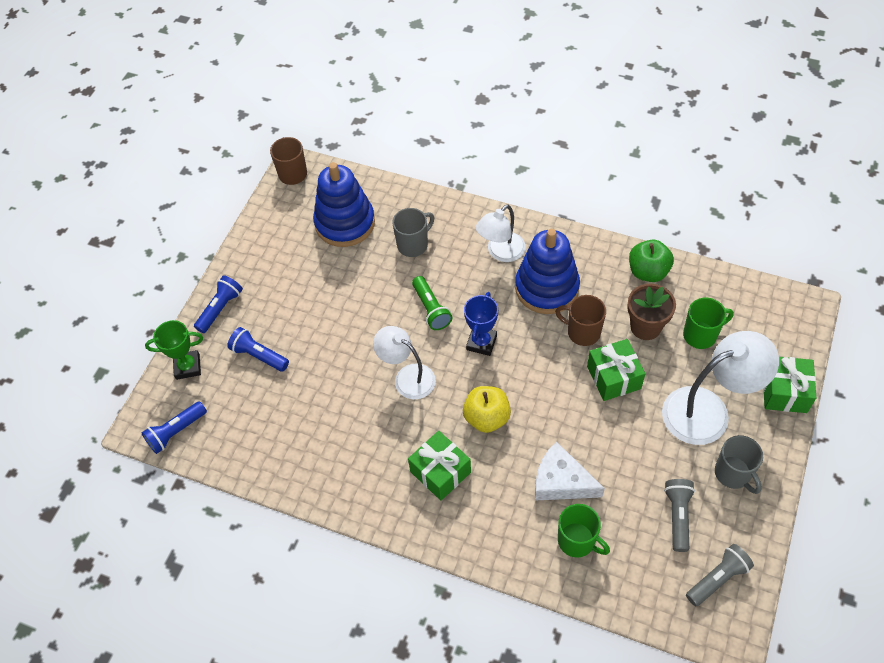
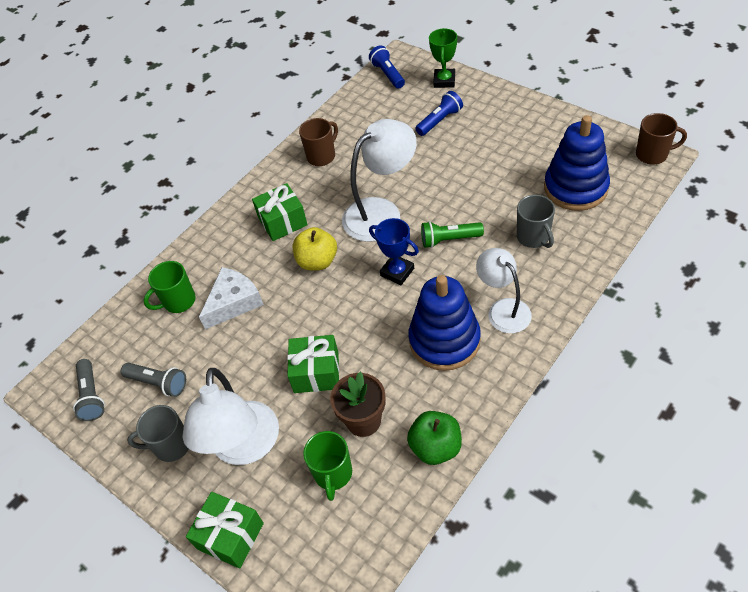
camera: 110 degrees right, 5 degrees down
blue flashlight [194,275,243,333] -> none
white lamp [373,326,436,400] -> white lamp [342,119,417,242], size x1.55
brown mug [555,295,606,346] -> brown mug moved to [299,118,338,166]

